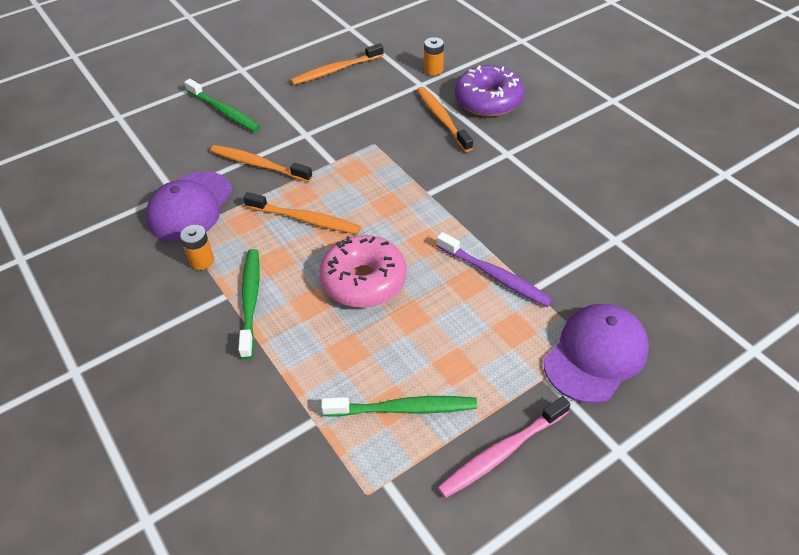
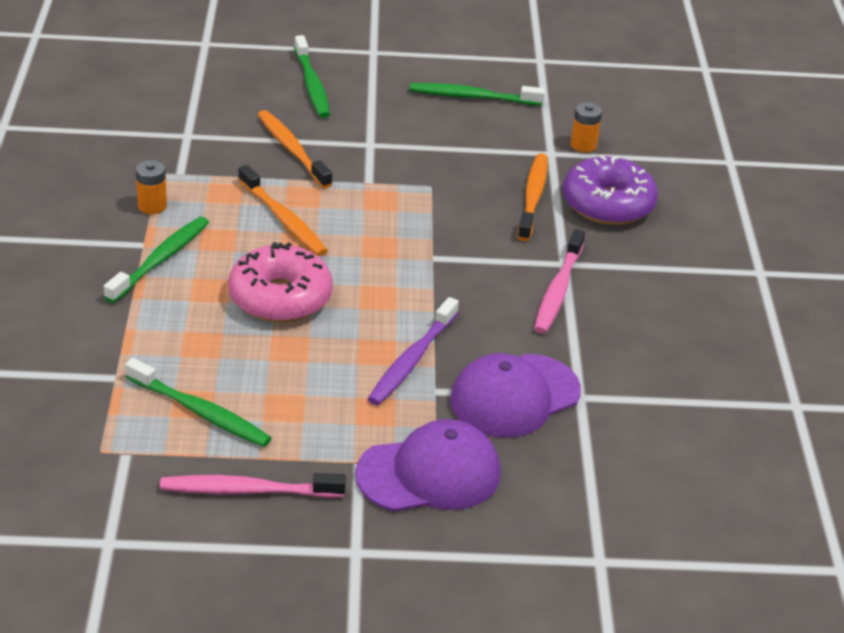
camera: 30 degrees right, 10 degrees down
purple cap [146,171,233,242] -> purple cap moved to [450,353,581,438]
orange toothbrush [290,43,384,85] -> green toothbrush [410,83,545,106]
purple toothbrush [437,232,553,307] -> purple toothbrush turned 45 degrees clockwise [368,297,459,405]
none -> pink toothbrush [534,229,585,334]

